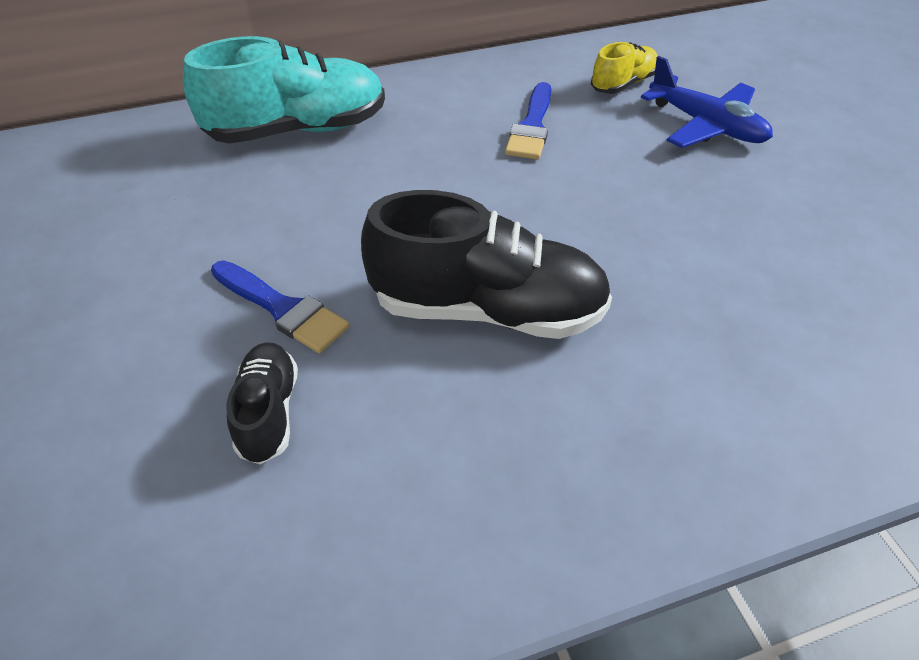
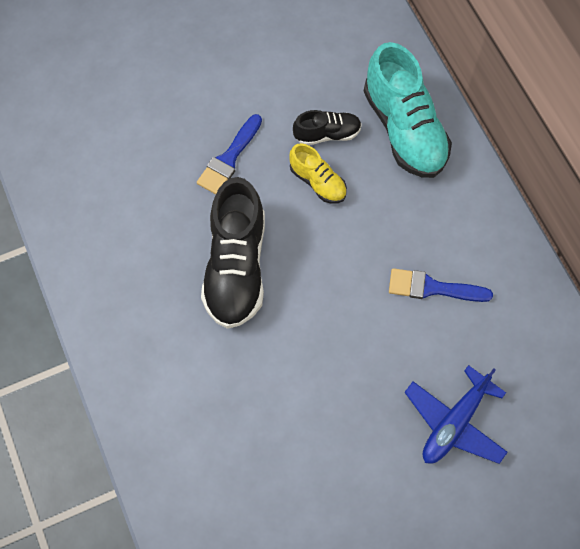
camera: 85 degrees right, 20 degrees up
black shoe [227,342,298,464] -> black shoe moved to [293,110,362,145]
yellow shoe [591,42,658,94] -> yellow shoe moved to [289,143,347,204]

